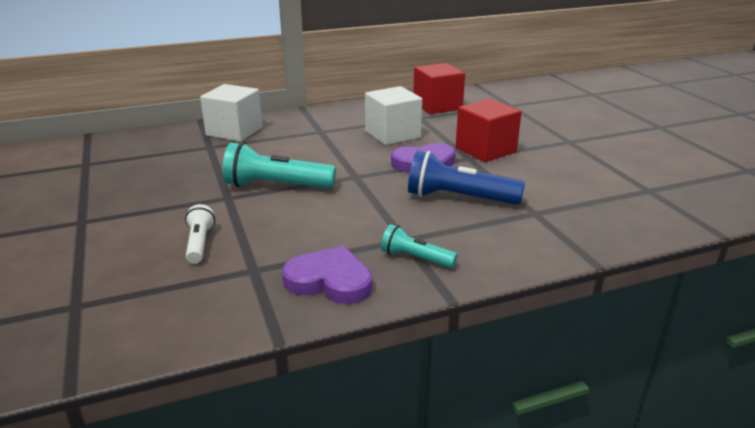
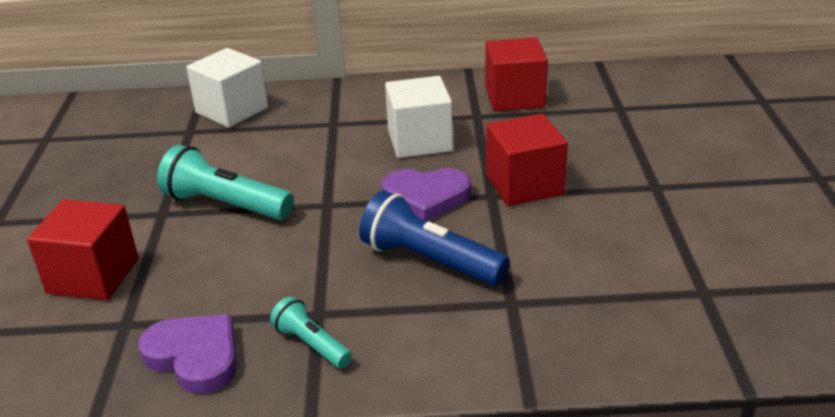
camera: 20 degrees right, 5 degrees up
white flashlight [185,204,215,264] -> red cube [27,199,139,300]

